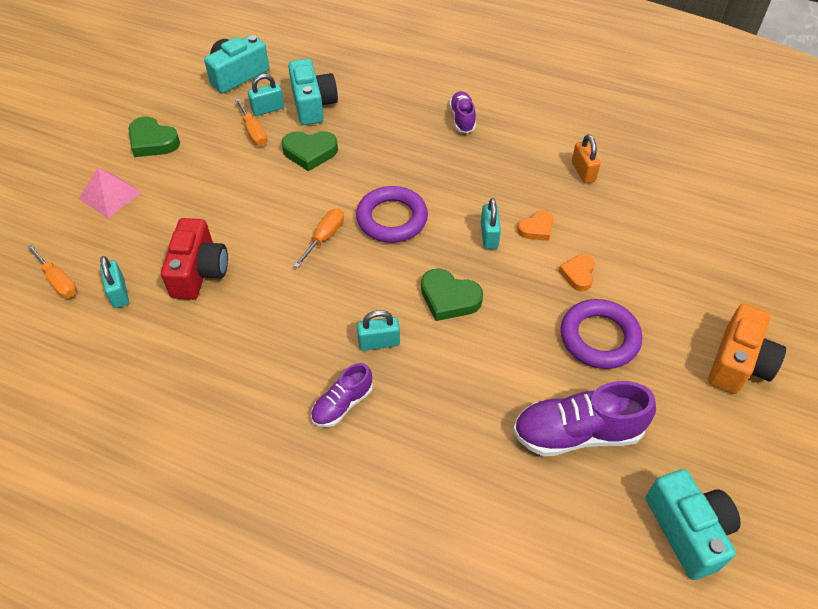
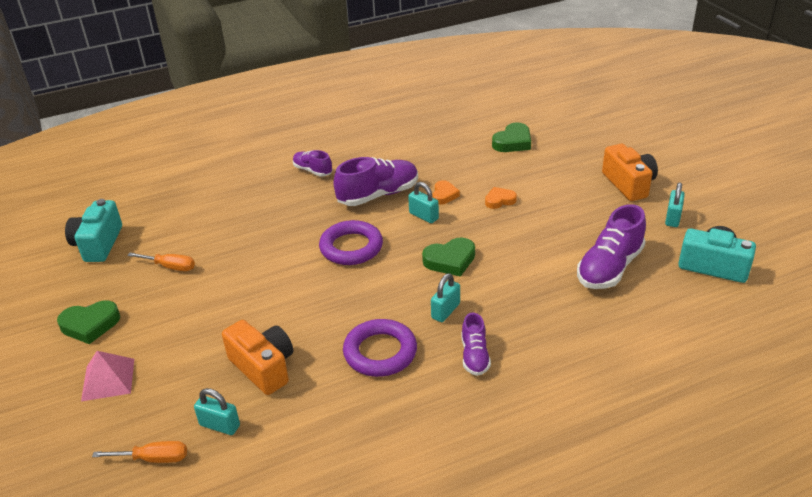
camera: 45 degrees left, 15 degrees down
red camera [161,218,228,300] -> orange camera [222,320,293,395]
turquoise padlock [248,74,284,116] -> turquoise padlock moved to [665,182,685,227]
green heart [281,131,338,171] -> green heart moved to [492,123,531,152]
turquoise camera [288,59,338,125] -> none
orange screwdriver [293,208,344,268] -> none
orange heart [559,254,595,291] -> orange heart turned 105 degrees clockwise [485,187,517,209]
purple ring [561,299,642,369] -> purple ring moved to [343,319,417,377]
orange padlock [572,134,601,183] -> none
none -> purple shoe [333,157,418,206]

